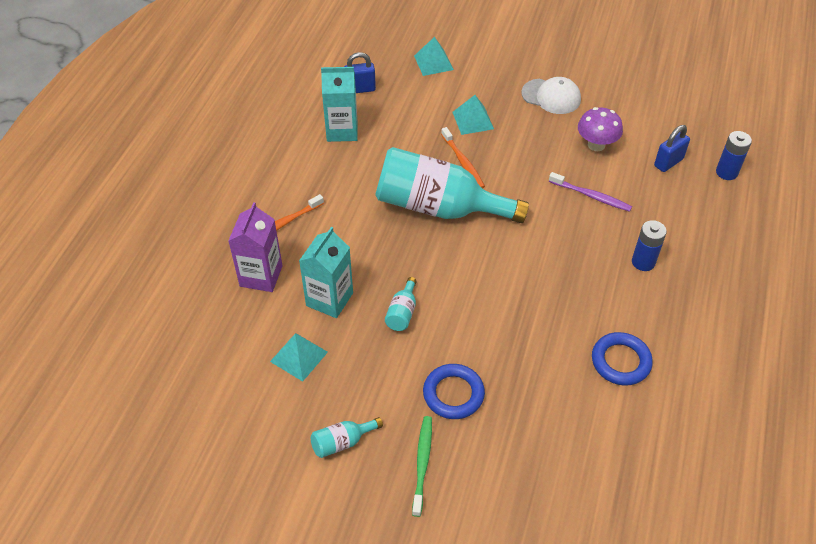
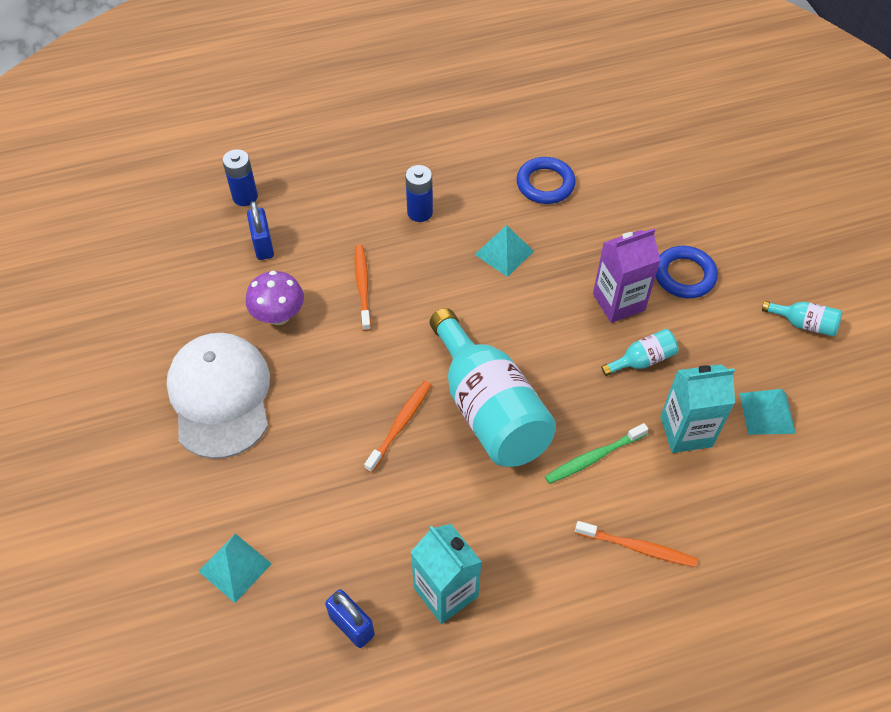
camera: 125 degrees left, 5 degrees up
purple carton [228,202,283,292] -> purple carton moved to [593,229,661,323]
green toothbrush [412,416,432,517] -> green toothbrush moved to [545,423,649,484]
turquoise pyramid [452,95,494,135] -> turquoise pyramid moved to [474,225,534,277]
white cap [521,77,581,114] -> white cap [166,333,270,459], size x1.62
purple toothbrush [549,172,632,212] -> orange toothbrush [354,245,371,331]
blue padlock [654,125,690,172] -> blue padlock turned 60 degrees clockwise [247,201,274,260]

